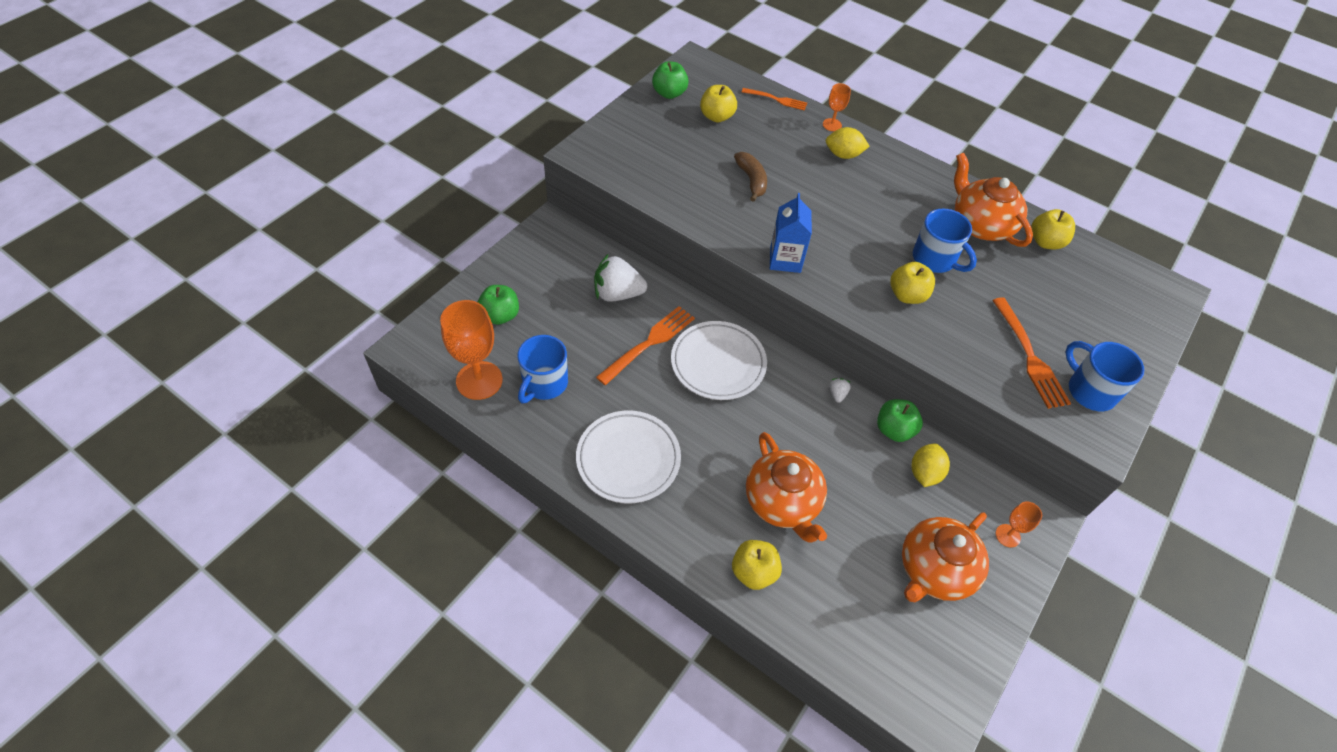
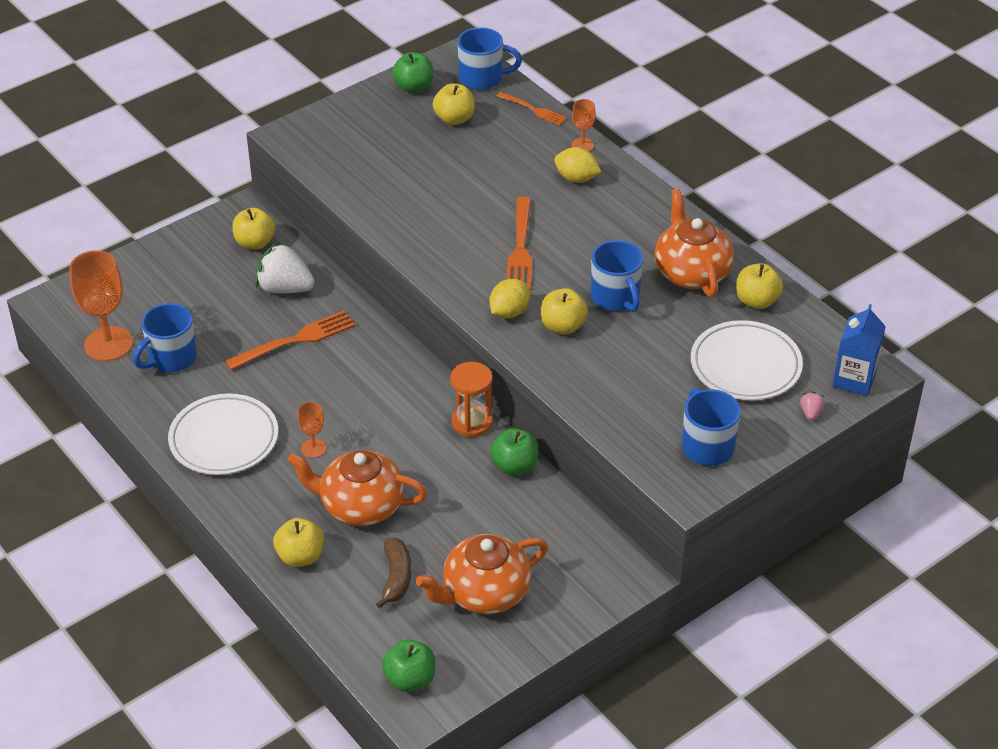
camera: 20 degrees right, 10 degrees down
green apple [478,285,519,325] -> green apple moved to [382,640,435,692]
white plate [671,321,767,400] -> white plate moved to [691,320,803,400]
brown banana [734,152,767,202] -> brown banana moved to [376,538,412,608]
orange teapot [746,432,827,542] -> orange teapot turned 105 degrees clockwise [287,450,427,526]
blue carton [770,193,812,273] -> blue carton moved to [832,304,886,396]
white strawberry [829,378,851,403] -> orange hourglass [450,362,493,437]
yellow lemon [912,444,950,487] -> yellow lemon moved to [490,279,530,318]
orange fork [992,297,1071,409] -> orange fork moved to [506,197,532,290]
orange goblet [996,501,1042,547] -> orange goblet moved to [298,402,326,458]
none -> yellow apple [232,208,275,249]
none -> blue mug [457,27,522,90]
none -> pink strawberry [800,392,825,420]

